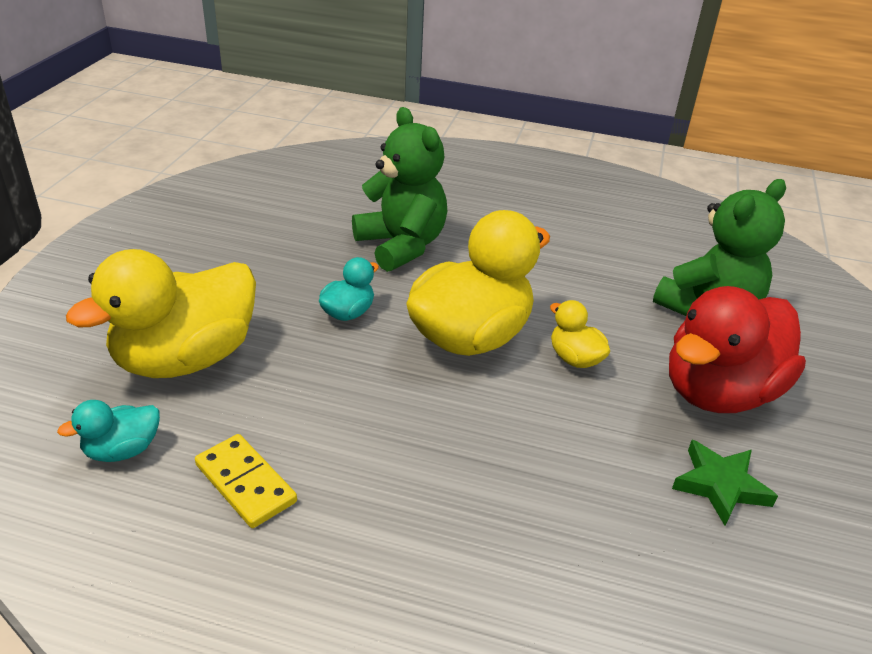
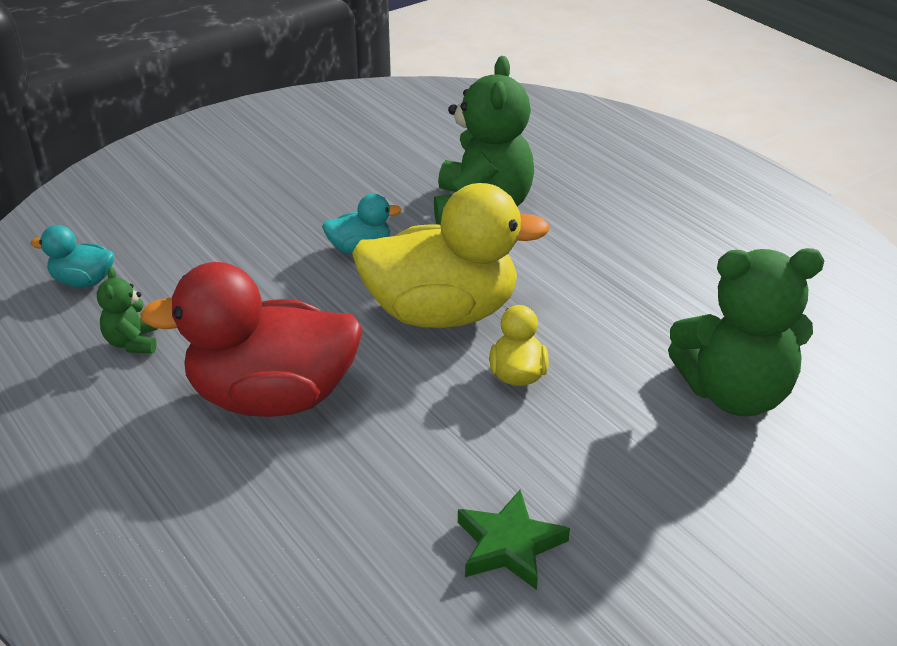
camera: 40 degrees right, 0 degrees up
yellow duck [66,249,256,378] -> none
yellow domino [195,434,297,528] -> green teddy bear [97,267,158,354]
red duck [669,286,806,413] -> red duck moved to [140,262,363,417]

